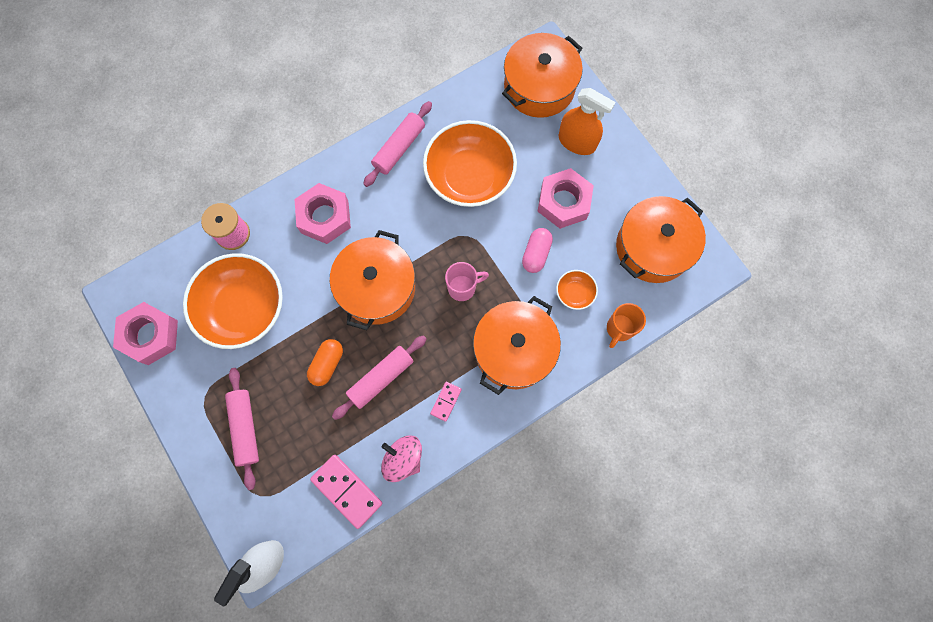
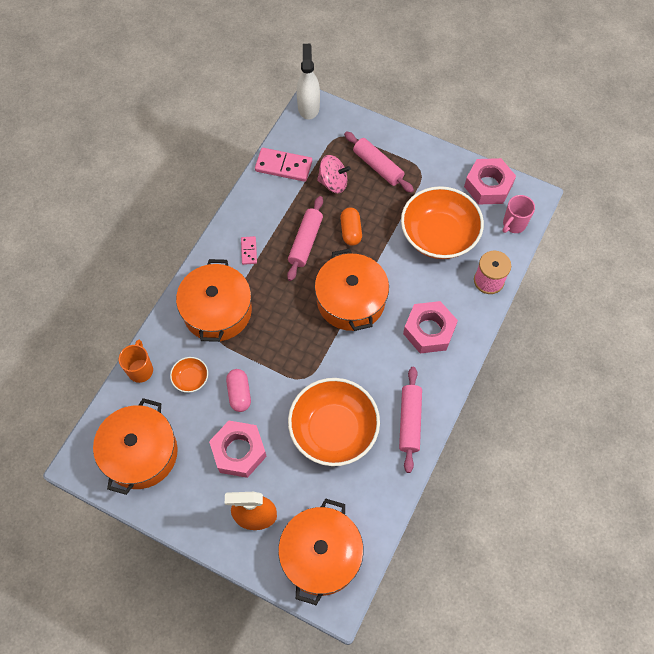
camera: 150 degrees right, 10 degrees down
pink spinning top [381,436,422,482] -> pink spinning top moved to [317,155,351,193]
pink mug [445,262,489,301] -> pink mug moved to [502,195,535,233]

